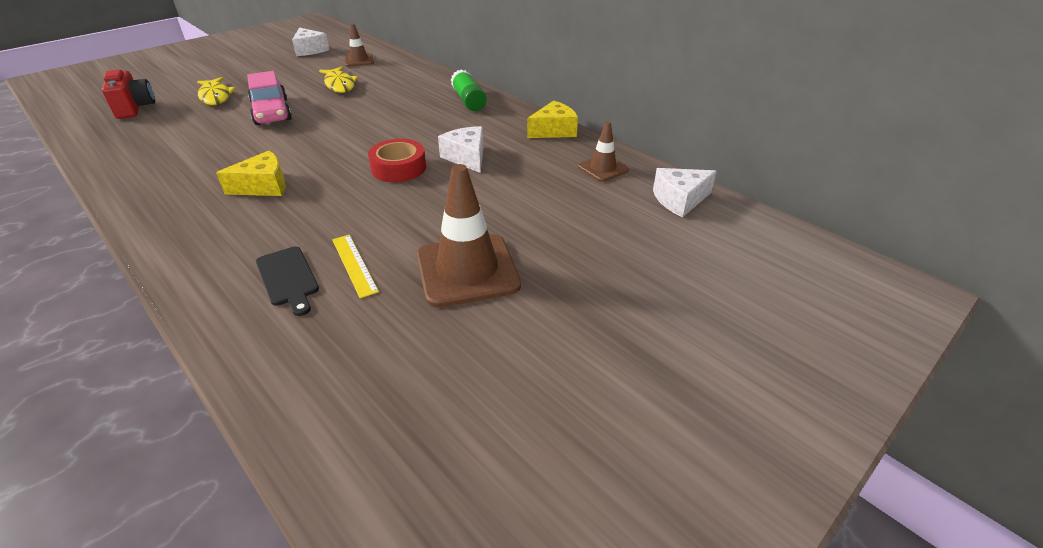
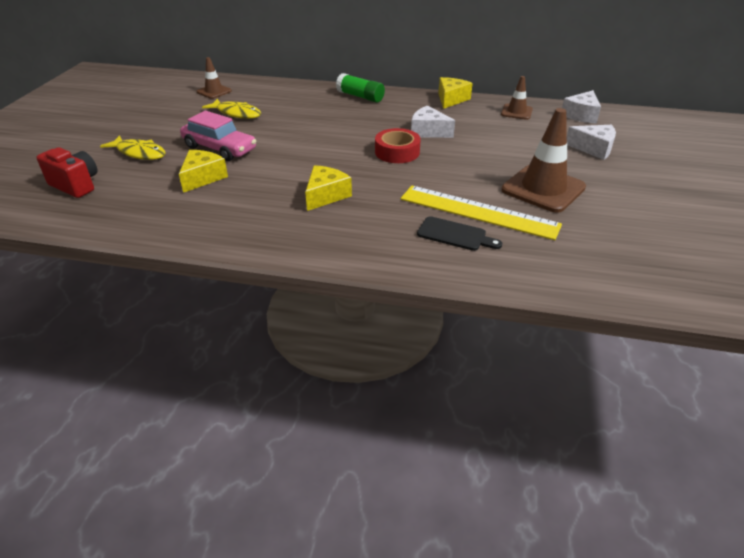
camera: 35 degrees left, 0 degrees up
white cheese [292,27,329,56] -> white cheese moved to [567,125,616,160]
yellow ruler [332,235,379,298] -> yellow ruler [401,186,562,240], size x2.02
none -> yellow cheese [179,150,228,193]

